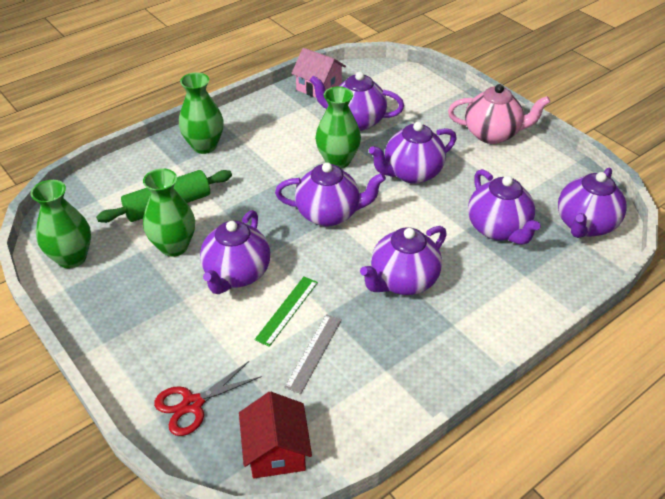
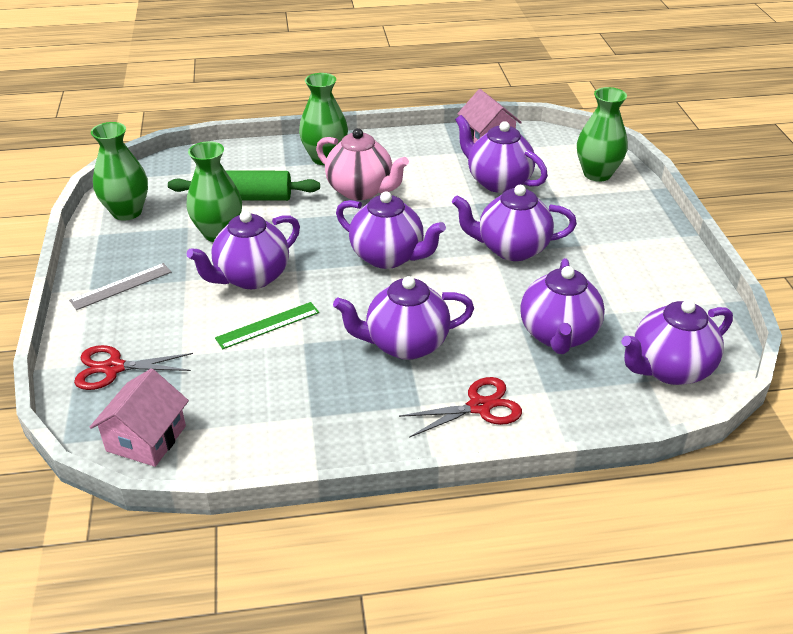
camera: 30 degrees right, 5 degrees down
red house [239,392,312,479] -> pink house [89,368,189,467]
grey ruler [284,314,342,394] -> grey ruler moved to [69,263,171,310]
green vase [315,86,361,169] -> green vase moved to [577,87,628,182]
pink teapot [448,84,550,144] -> pink teapot moved to [316,128,409,200]
none -> red scissors [399,377,522,438]

